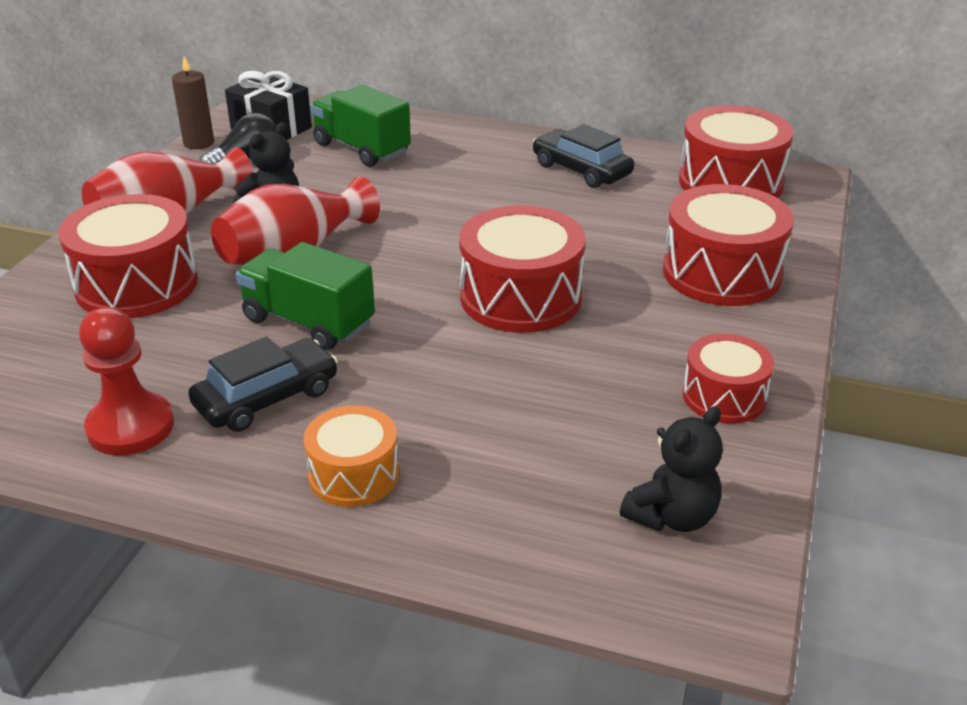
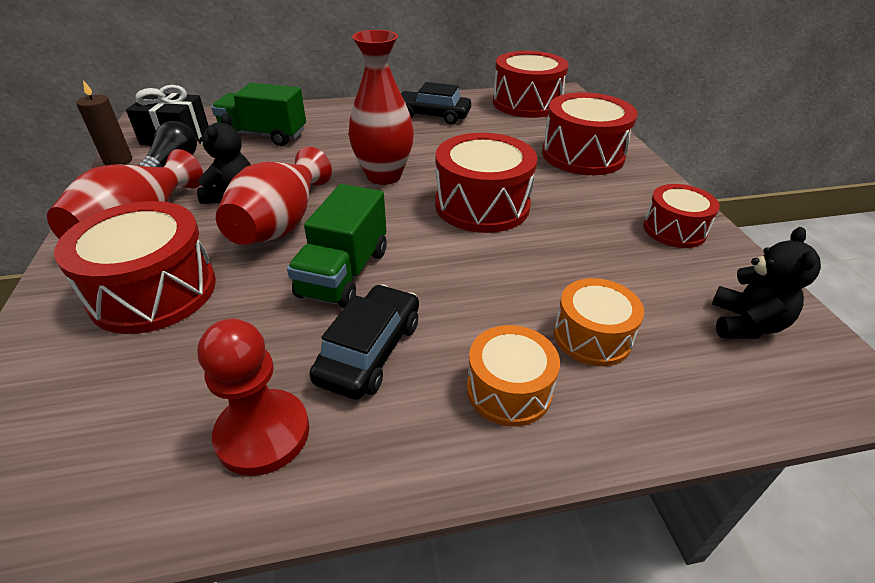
camera: 30 degrees left, 5 degrees up
green truck [236,242,375,350] -> green truck turned 75 degrees counterclockwise [287,184,387,308]
none -> red vase [349,30,414,185]
none -> orange drum [554,278,644,366]

